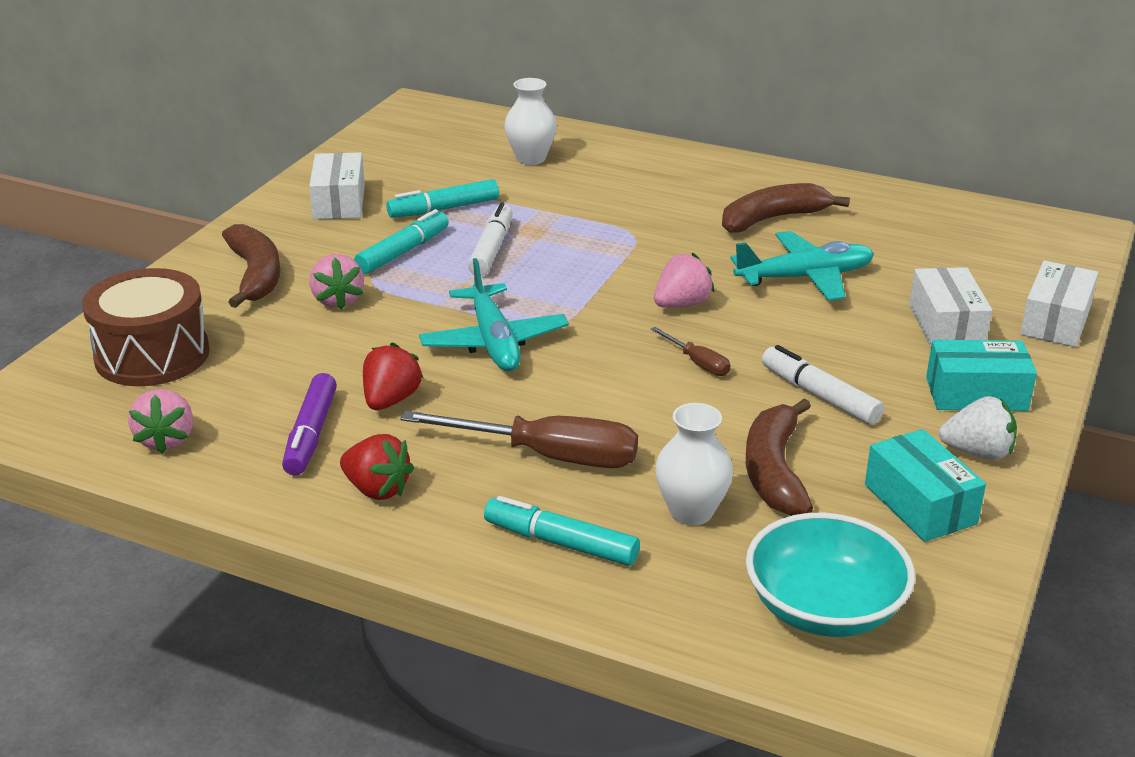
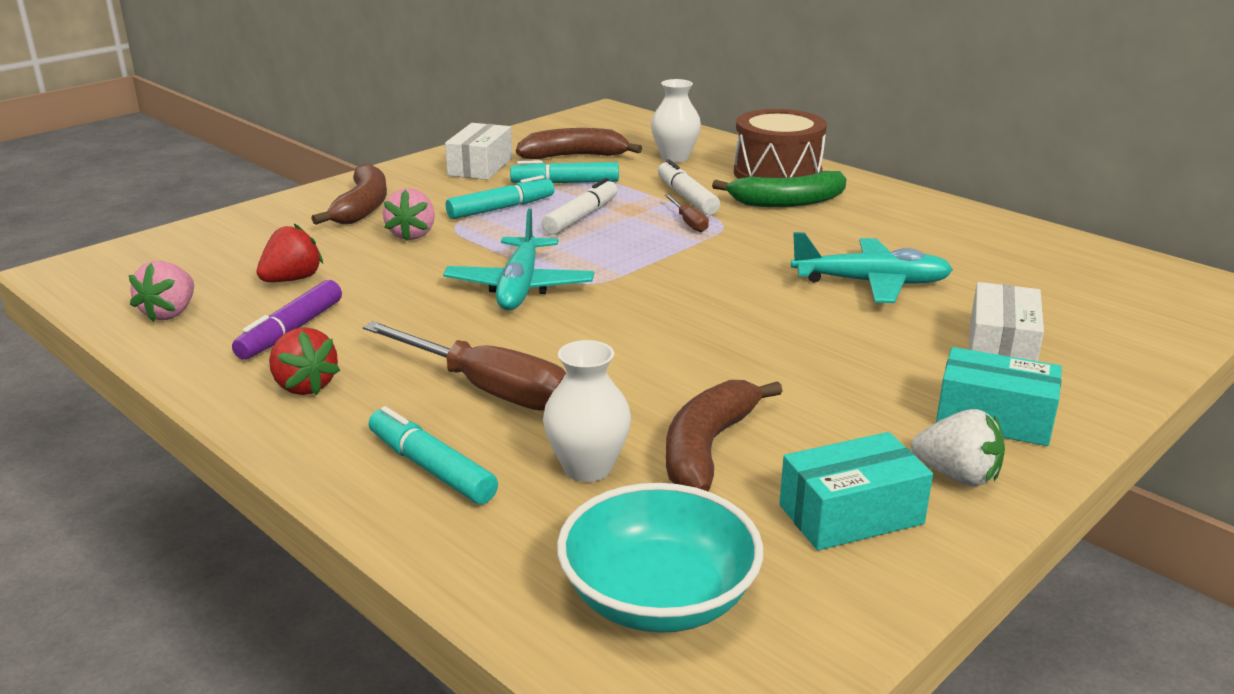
camera: 20 degrees right, 5 degrees down
brown drum [82,268,210,386] -> brown drum moved to [734,109,827,179]
red strawberry [363,342,423,410] -> red strawberry moved to [257,224,323,282]
brown screwdriver [650,327,730,376] -> brown screwdriver moved to [664,194,709,232]
pink strawberry [654,252,715,308] -> none
brown banana [722,183,850,233] -> brown banana moved to [516,128,642,159]
white marker [762,345,884,425] -> white marker moved to [658,159,720,215]
turquoise box [865,429,986,542] -> turquoise box turned 75 degrees clockwise [779,432,933,550]
white box [1020,261,1098,347] -> none
none -> green banana [712,171,847,207]

